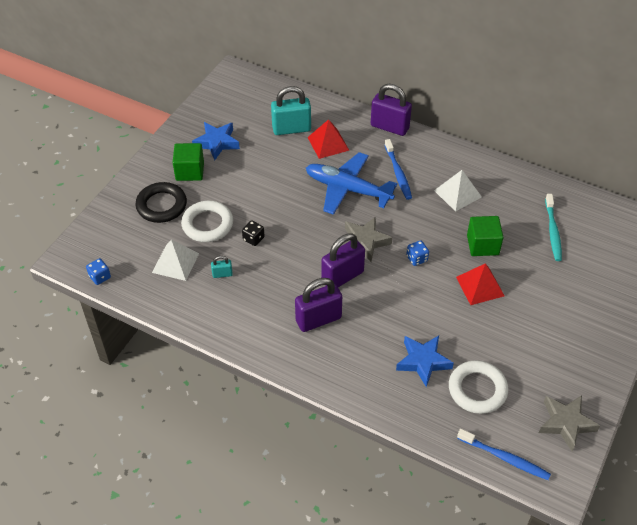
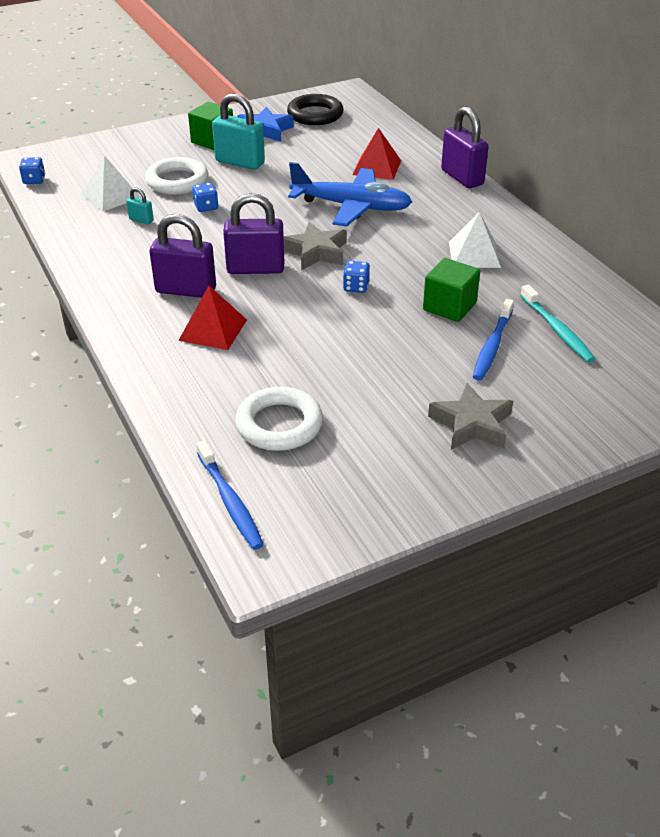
camera: 35 degrees right, 10 degrees down
black ring [136,182,187,223] -> black ring moved to [287,94,344,125]
black dice [242,221,265,246] -> blue dice [192,183,218,212]
turquoise padlock [271,86,311,135] -> turquoise padlock moved to [212,93,265,170]
blue plane [306,152,397,215] -> blue plane turned 135 degrees clockwise [288,162,412,226]
blue toothbrush [385,139,412,200] -> blue toothbrush moved to [473,299,514,380]
blue star [396,336,454,387] -> none
red pyramid [456,263,505,305] -> red pyramid moved to [178,286,247,350]
grey star [539,395,600,451] -> grey star moved to [428,383,513,450]
turquoise toothbrush [545,194,562,261] -> turquoise toothbrush turned 60 degrees counterclockwise [520,284,595,362]

